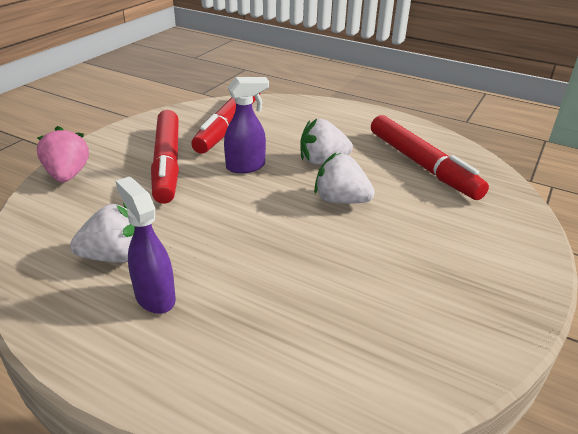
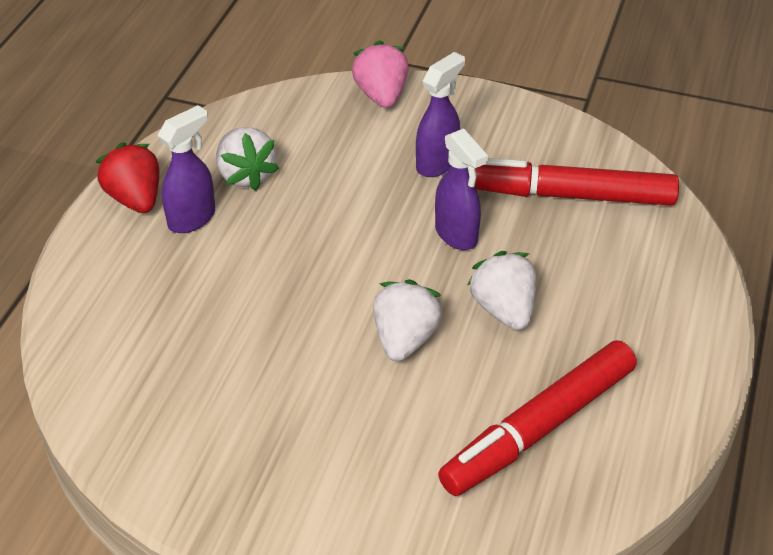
camera: 80 degrees right, 10 degrees up
pink strawberry [37,126,89,182] -> pink strawberry turned 75 degrees counterclockwise [352,40,409,108]
red marker [151,110,179,204] -> purple spray bottle [416,52,465,177]
none -> red strawberry [95,143,159,213]

